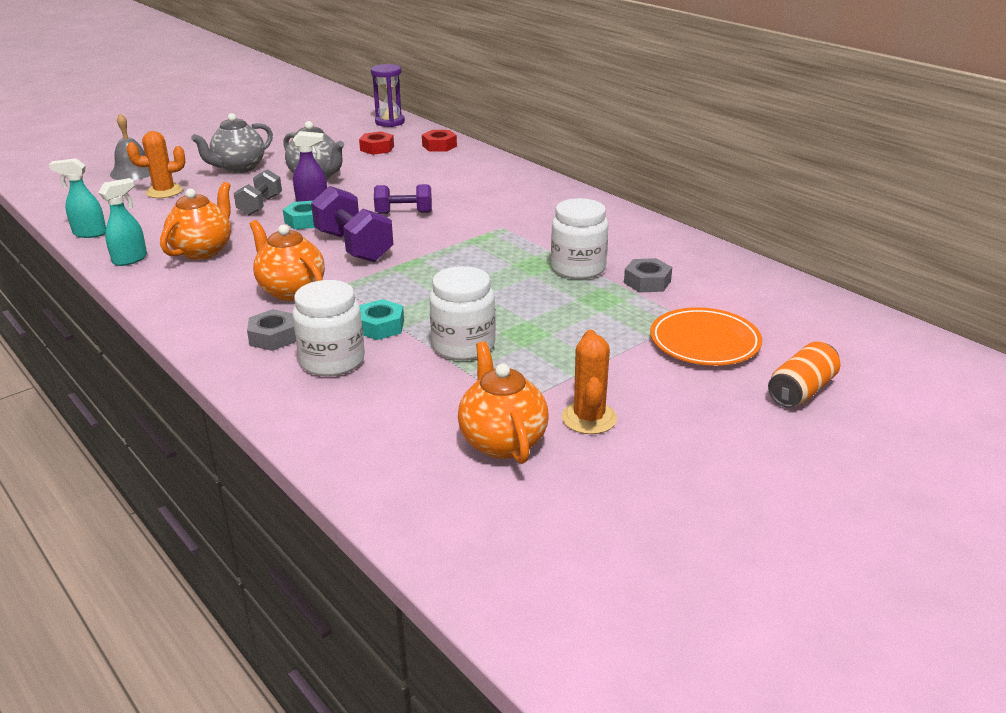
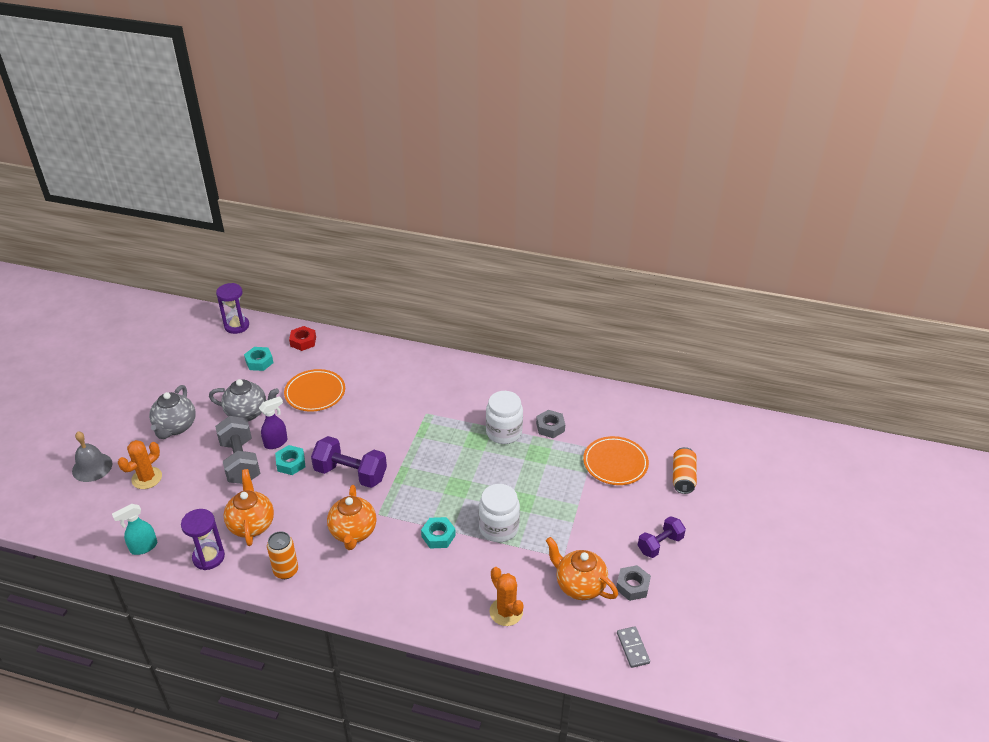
camera: 35 degrees left, 10 degrees up
turquoise spray bottle [98,178,147,266] -> purple hourglass [181,509,225,570]
grey dumbbell [234,169,282,216] -> grey dumbbell [215,416,261,484], size x1.57
grey nut [247,309,296,351] -> grey nut moved to [616,565,651,601]
orange teapot [250,220,325,301] -> orange teapot turned 105 degrees counterclockwise [327,485,376,550]
white jar [292,280,365,376] -> none
red nut [359,131,394,155] -> turquoise nut [244,347,273,371]
purple dumbbell [374,184,432,214] -> purple dumbbell moved to [638,516,686,558]
orange cactus [562,330,617,434] -> orange cactus moved to [490,567,524,626]
none -> orange can [267,531,298,579]
none -> orange plate [284,369,345,412]
none -> grey domino [617,626,650,668]

